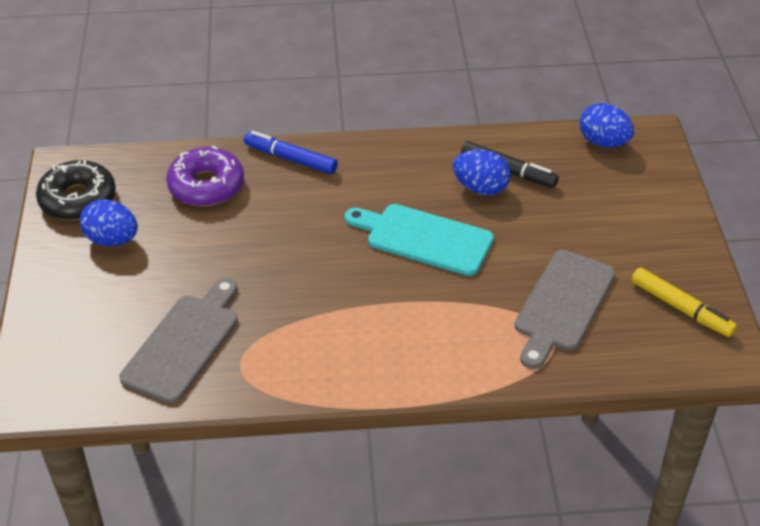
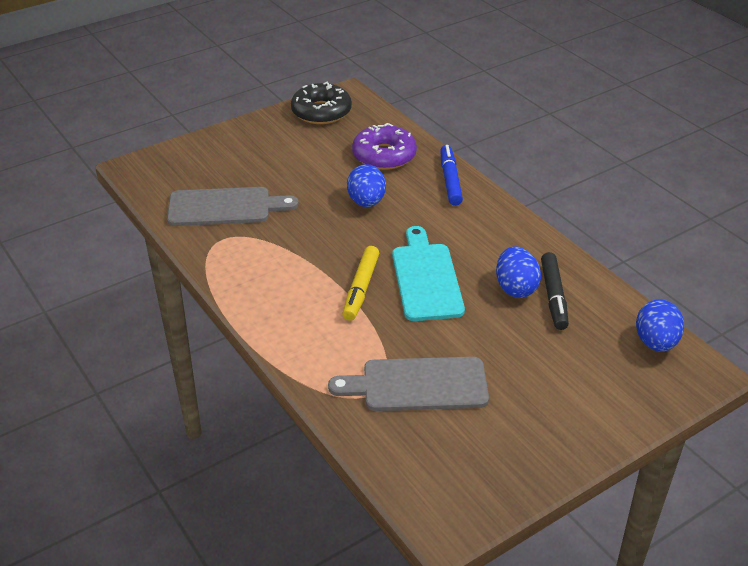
camera: 60 degrees right, 5 degrees down
blue egg [80,199,138,246] -> blue egg moved to [347,164,386,207]
yellow marker [631,267,737,337] -> yellow marker moved to [342,246,379,321]

